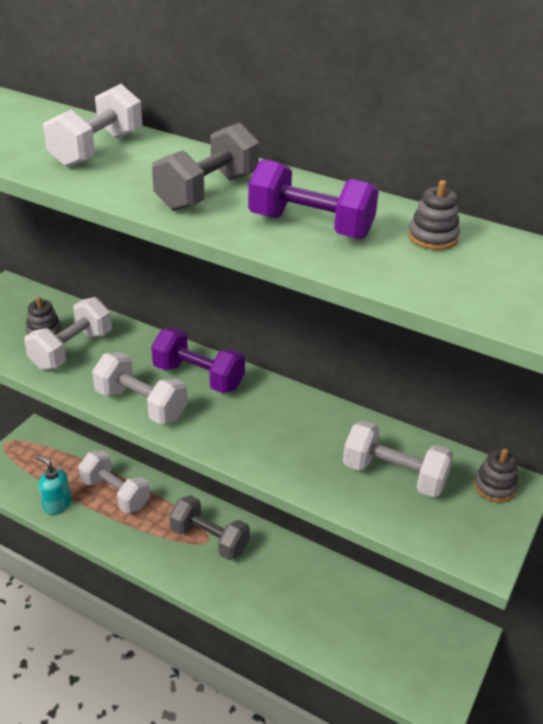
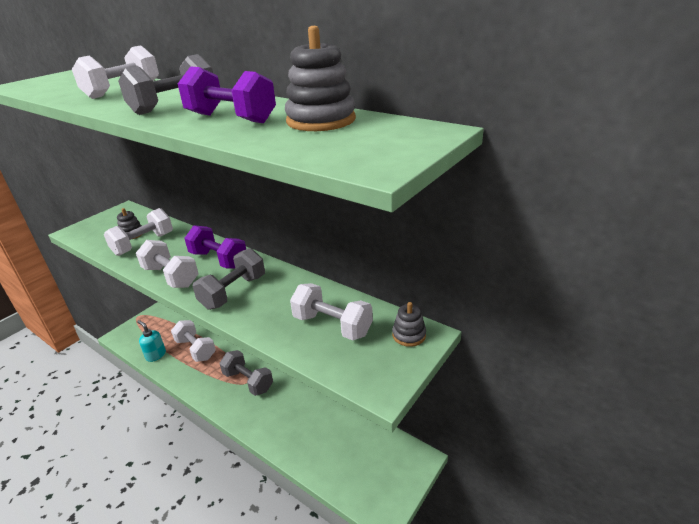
camera: 10 degrees right, 5 degrees down
grey stacking toy [408,180,460,250] -> grey stacking toy [285,26,356,131], size x1.72
none -> grey dumbbell [193,248,265,310]

